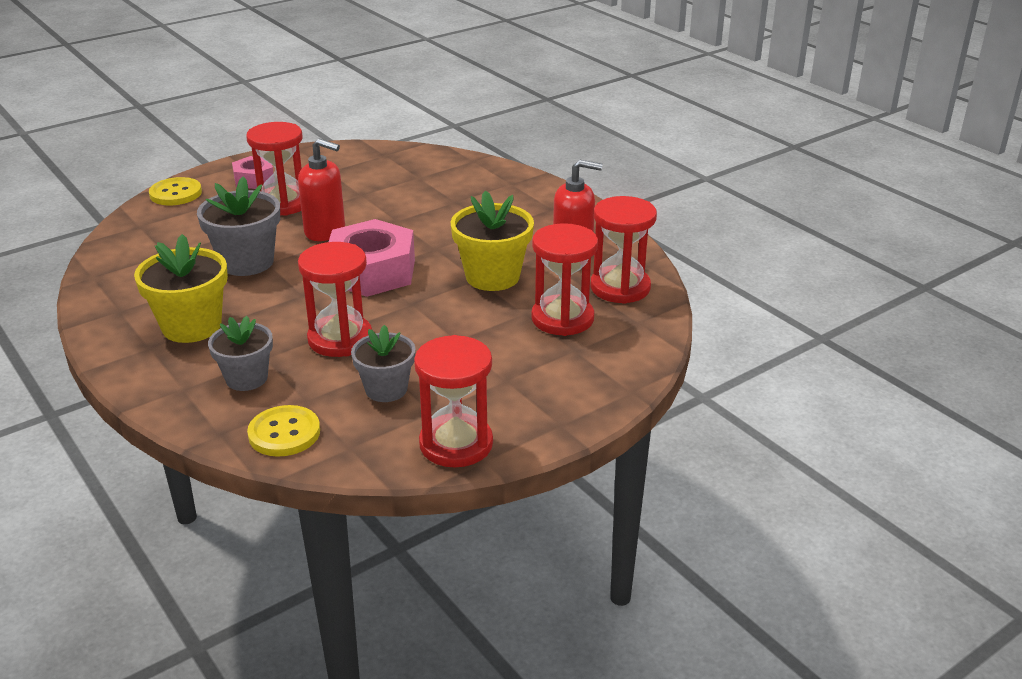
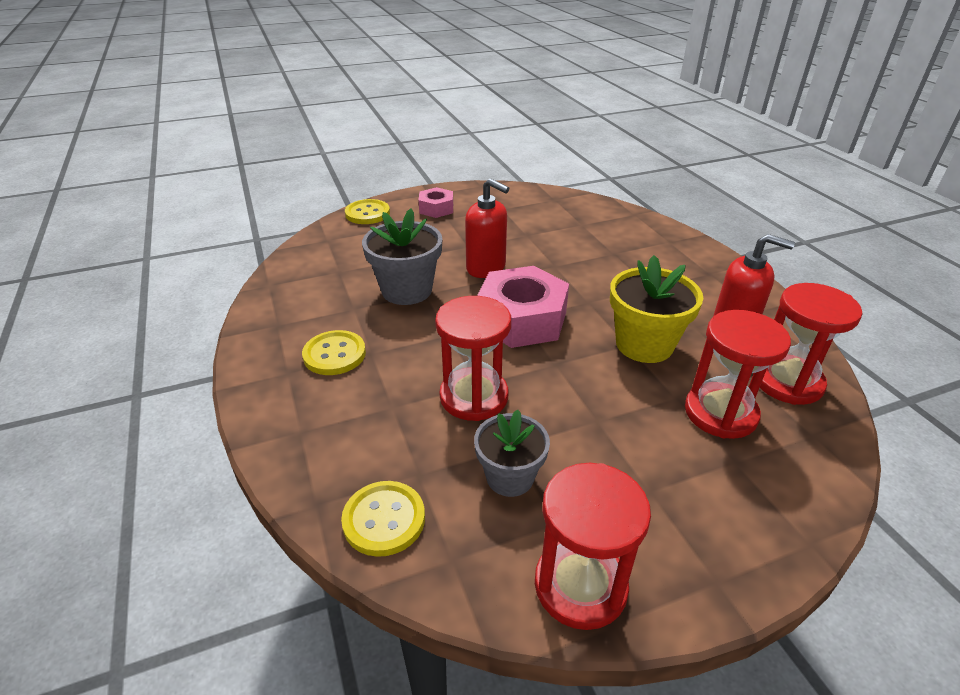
camera: 15 degrees right, 5 degrees up
yellow flower pot [134,234,228,343] -> yellow button [302,330,366,375]
grey flower pot [208,316,273,391] -> none
red hourglass [246,122,302,216] -> none

